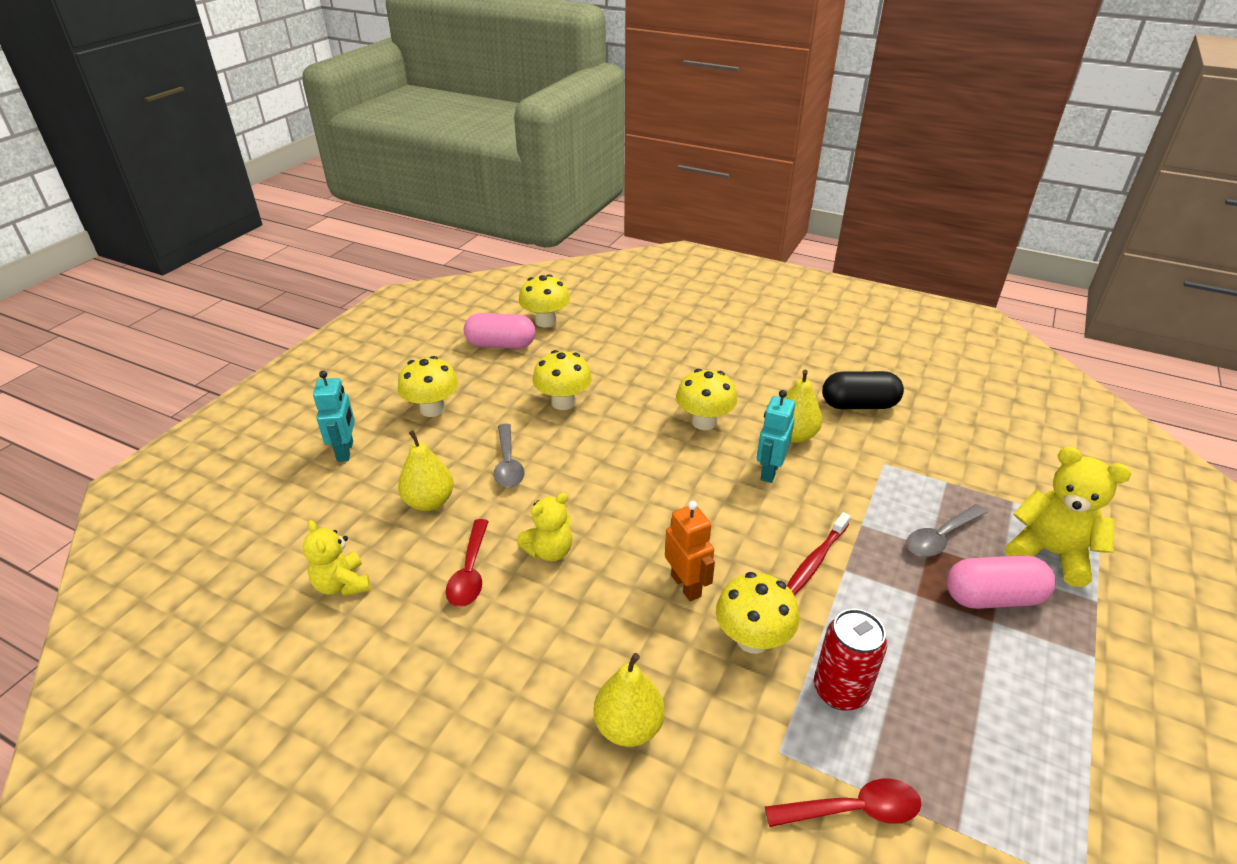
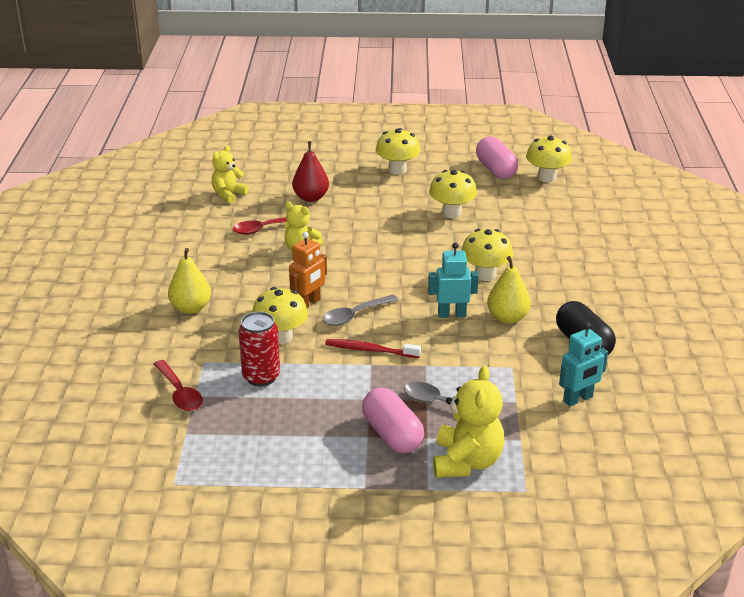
camera: 65 degrees right, 5 degrees down
turquoise robot [313,371,355,462] -> turquoise robot moved to [559,322,608,406]
yellow pear [398,430,454,511] -> red pear [292,141,329,202]
grey spoon [494,424,525,488] -> grey spoon moved to [322,295,399,326]

